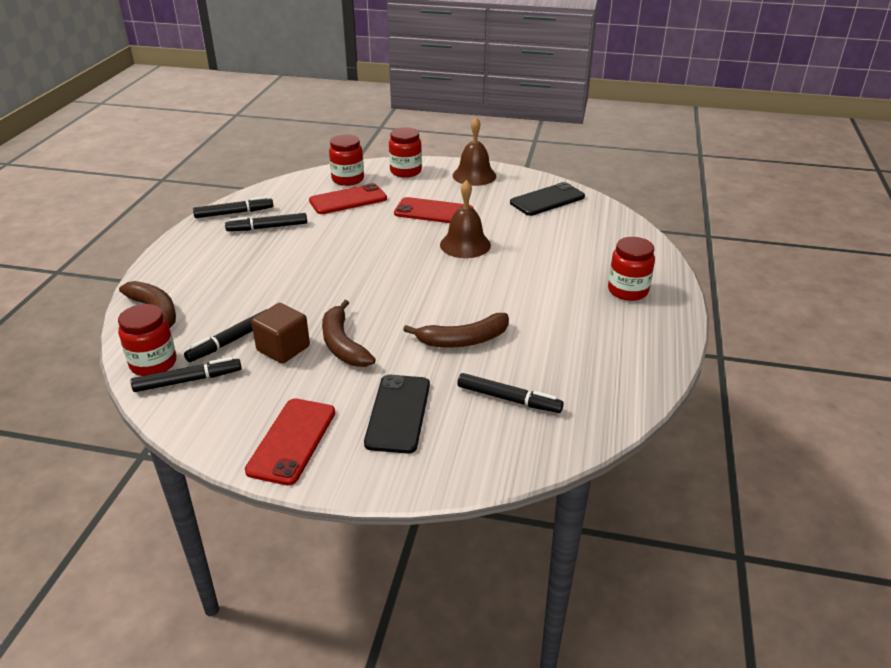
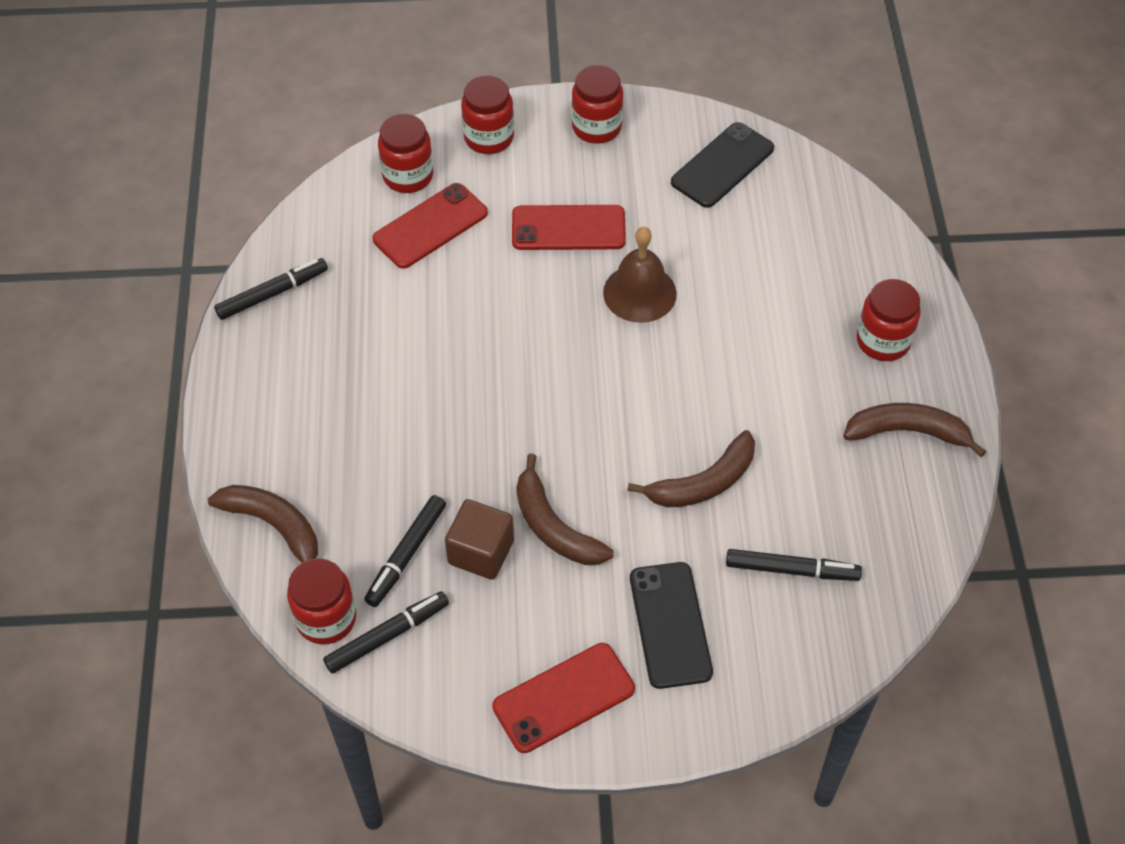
camera: 15 degrees left, 20 degrees up
black marker [225,213,307,231] -> none
red phone [245,398,335,485] -> red phone turned 60 degrees clockwise [492,643,635,753]
brown bell [453,117,496,186] -> red jar [571,65,623,144]
none -> brown banana [843,403,986,457]

